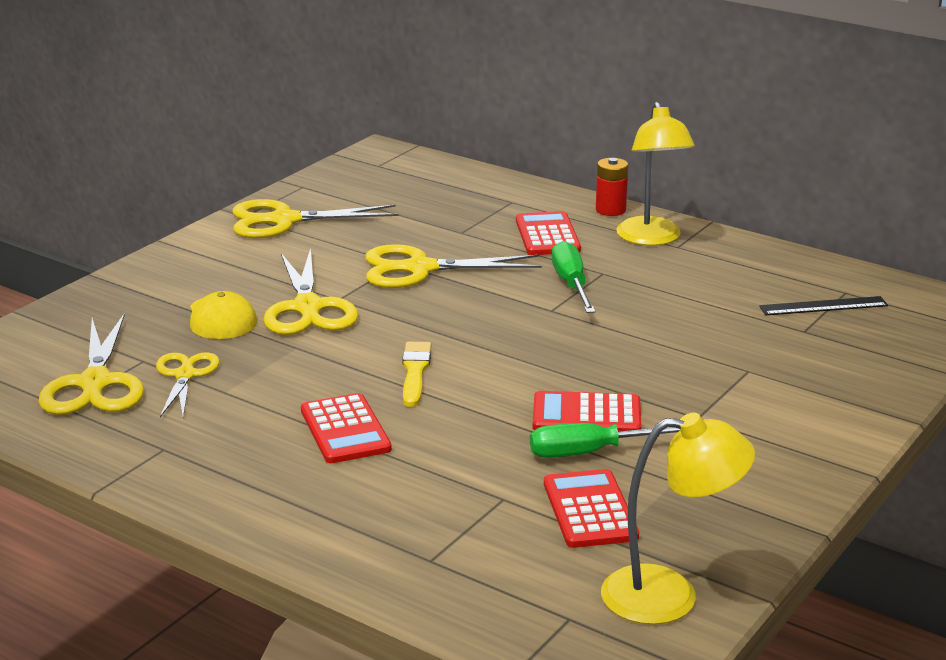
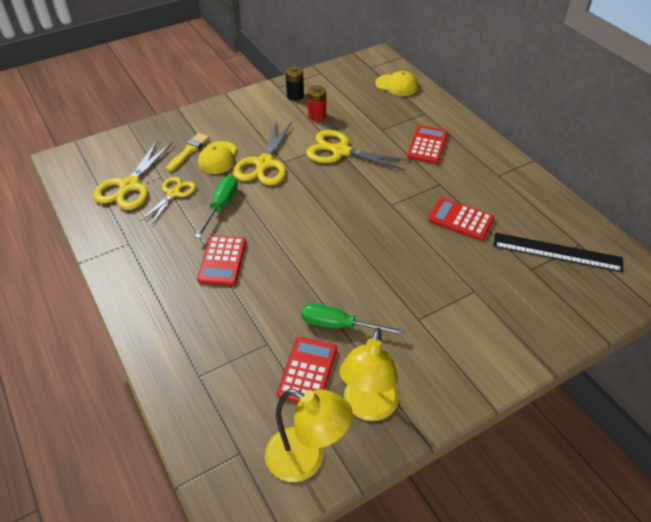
camera: 25 degrees right, 20 degrees up
yellow scissors [232,199,399,238] -> black battery [285,66,304,101]
yellow brush [402,342,431,407] -> yellow brush moved to [166,133,209,172]
red calculator [533,391,642,431] -> red calculator moved to [428,198,494,240]
green screwdriver [552,241,596,313] -> green screwdriver moved to [195,175,238,238]
red battery [596,158,628,216] -> red battery moved to [308,85,326,121]
yellow lamp [616,101,695,246] -> yellow lamp moved to [339,328,399,421]
black ruler [759,296,888,315] -> black ruler [493,233,623,272], size x1.52
none -> yellow cap [375,71,418,96]

